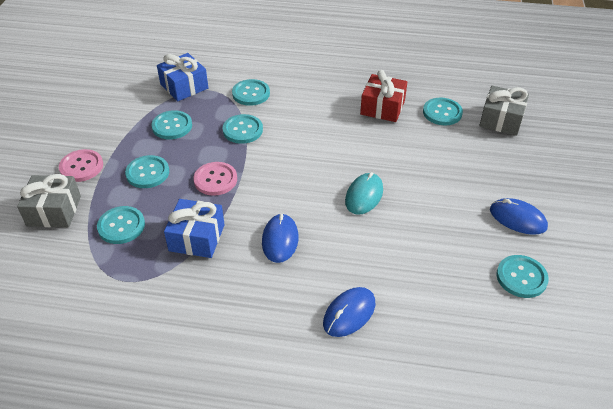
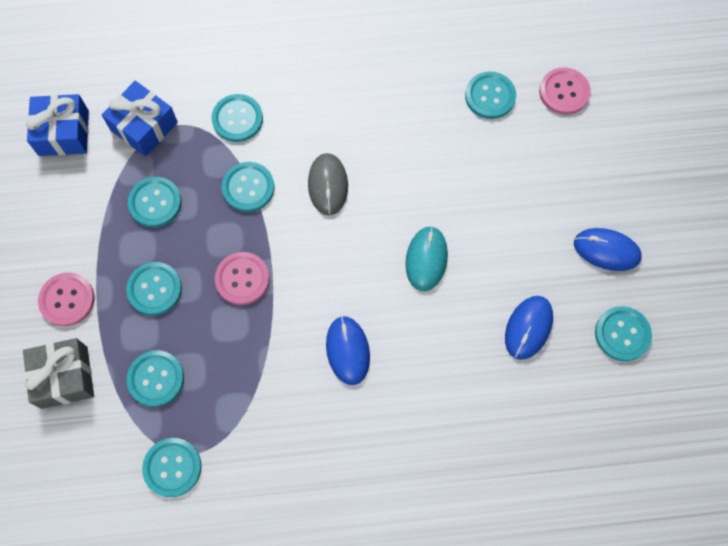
camera: 15 degrees left, 25 degrees up
blue gift [164,199,225,258] -> blue gift moved to [26,94,89,156]
blue mouse [323,287,375,337] -> blue mouse moved to [505,296,553,360]
red gift [360,70,407,122] -> none
grey gift [479,86,529,136] -> pink button [539,67,591,115]
none -> turquoise button [142,438,202,497]
none -> grey mouse [308,153,348,216]

